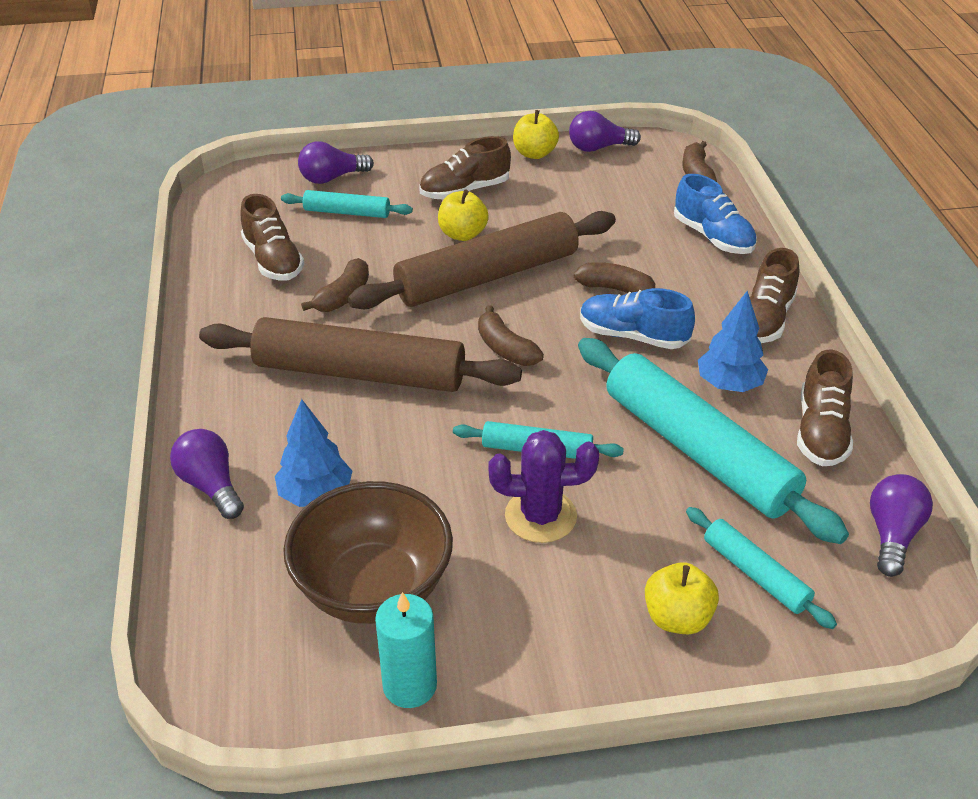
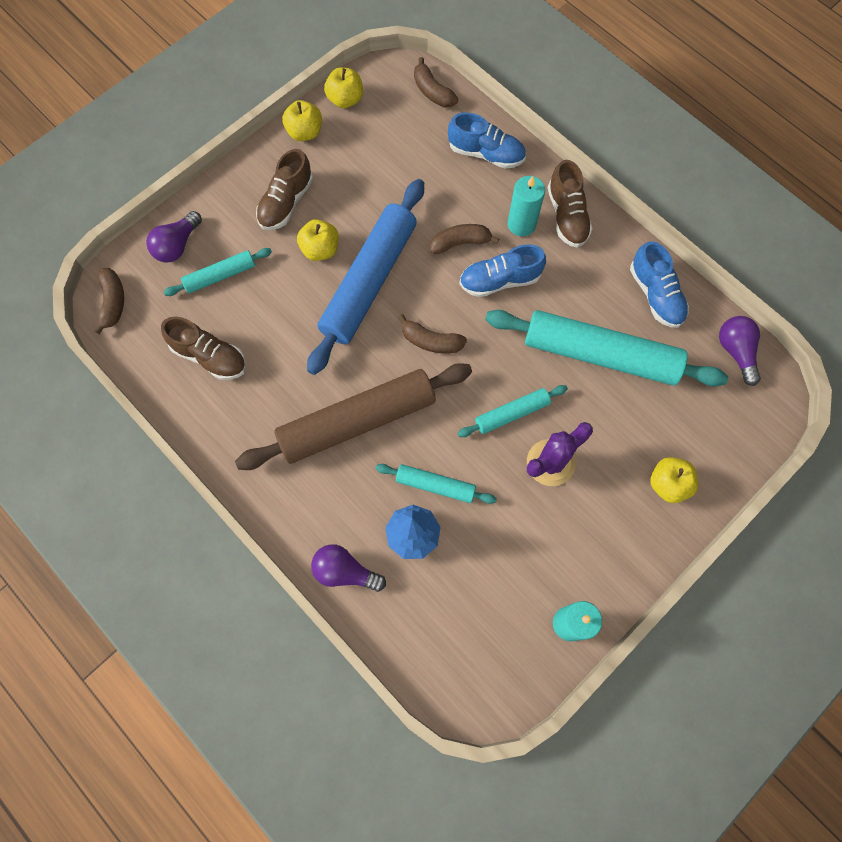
camera: 35 degrees left, 30 degrees up
brown bowl [283,481,453,624] -> none
brown banana [301,258,369,312] -> brown banana moved to [94,268,124,334]
brown rolling pin [348,211,616,309] -> blue rolling pin [307,179,424,375]
purple light bulb [569,111,641,152] -> yellow apple [324,67,363,108]
turquoise rolling pin [686,507,837,629] -> turquoise rolling pin moved to [376,464,497,504]
blue tree [698,291,768,392] -> none
brown shoe [797,350,853,466] -> blue shoe [630,241,689,328]
none -> turquoise candle [508,176,545,236]

